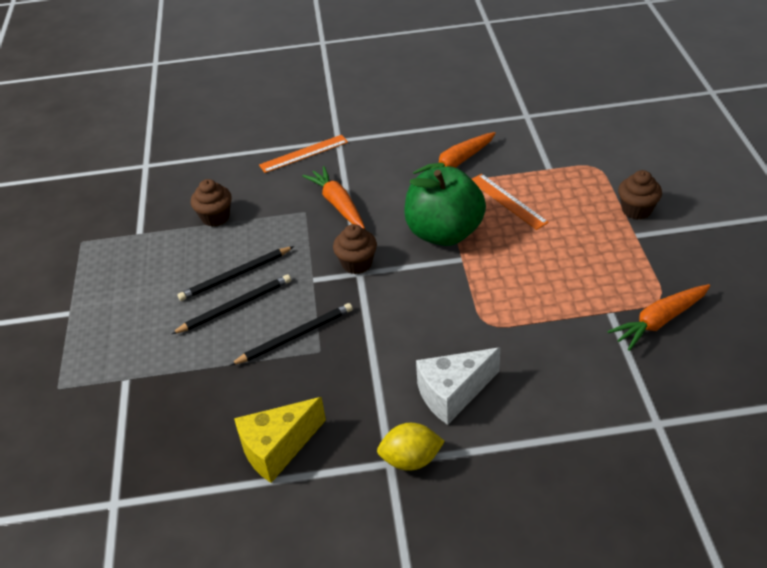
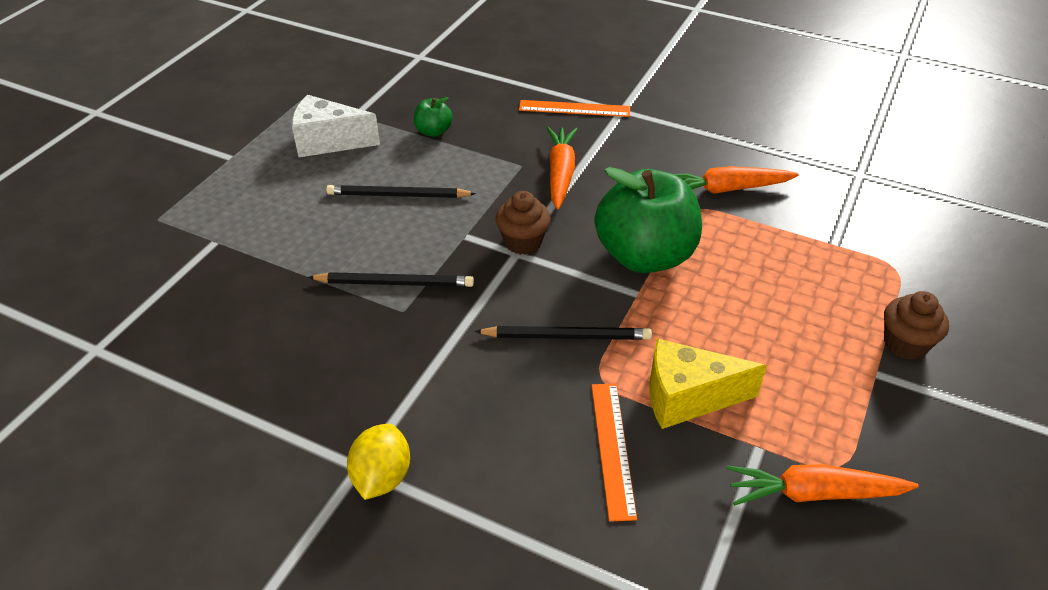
camera: 30 degrees right, 0 degrees up
black pencil [171,274,291,334] -> black pencil moved to [475,326,652,340]
brown cupcake [191,179,232,227] -> green apple [414,97,453,137]
yellow cheese [234,397,326,483] -> yellow cheese moved to [649,338,767,429]
yellow lemon [377,423,445,471] -> yellow lemon turned 75 degrees clockwise [347,424,410,500]
white cheese [416,347,500,425] -> white cheese moved to [292,95,380,157]
orange ruler [472,174,549,230] -> orange ruler moved to [592,383,637,521]

